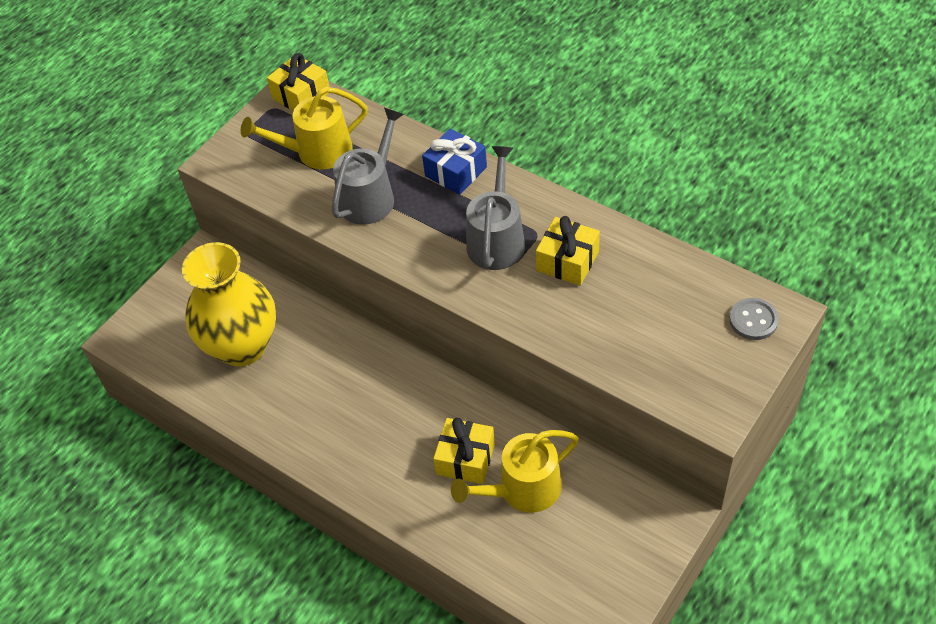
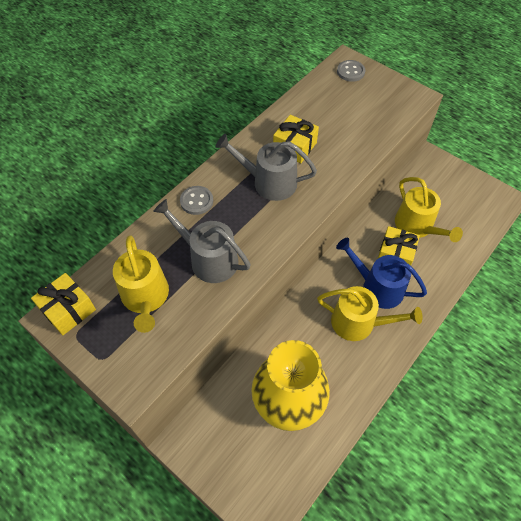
camera: 90 degrees left, 5 degrees up
blue gift [422,128,487,195] -> grey button [180,186,213,215]
none -> yellow watering can [317,286,423,341]
none -> blue watering can [336,238,427,309]

